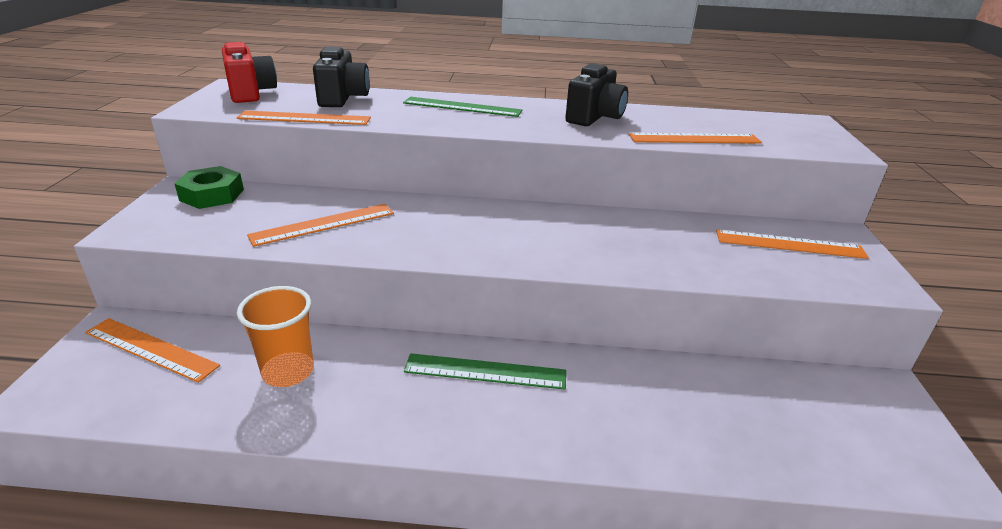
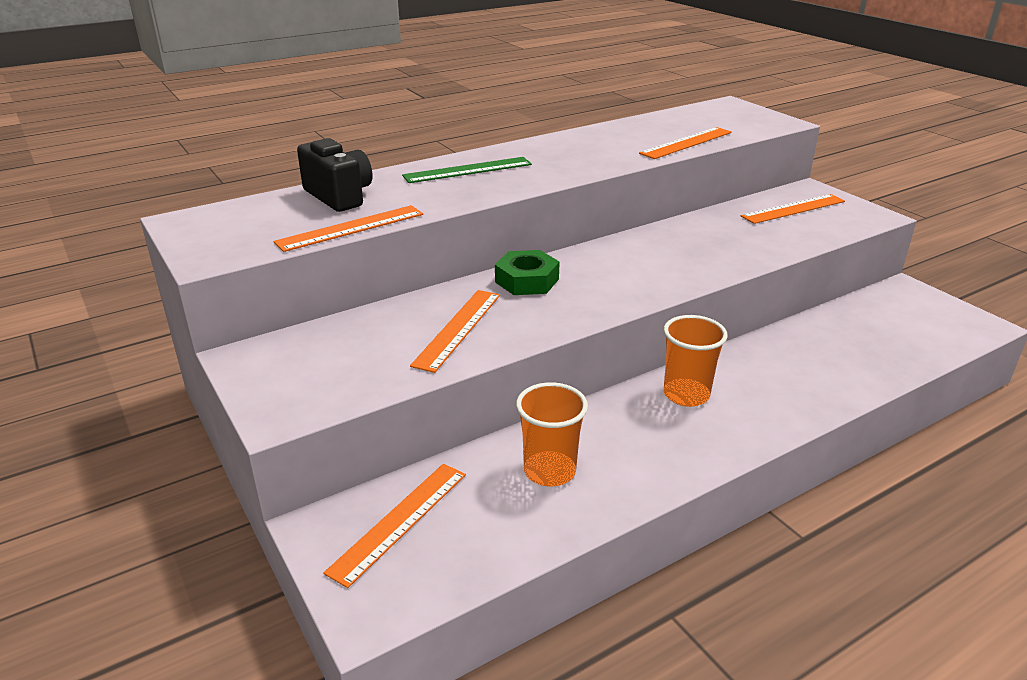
camera: 35 degrees left, 0 degrees up
orange ruler [85,318,220,383] -> orange ruler turned 45 degrees counterclockwise [324,464,466,588]
green nut [174,166,244,209] -> green nut moved to [495,250,560,295]
red camera [222,42,277,103] -> none
green ruler [404,353,566,390] -> orange cup [664,315,728,407]
black camera [565,63,628,126] -> none

